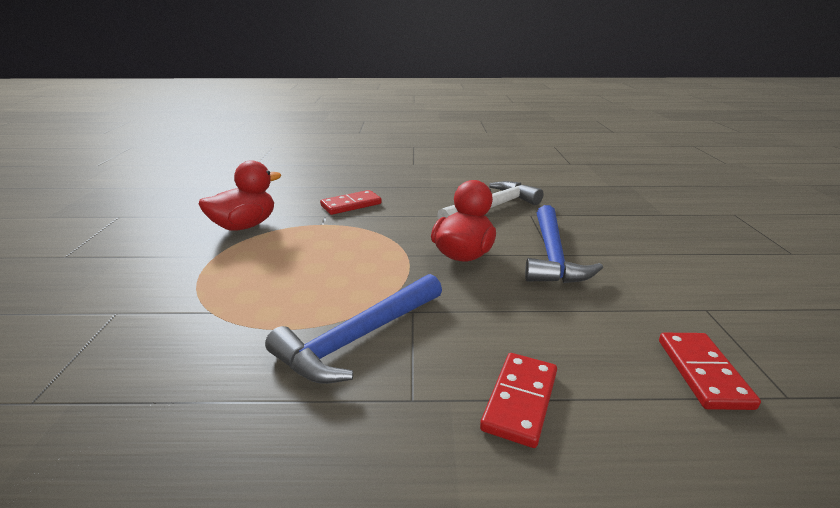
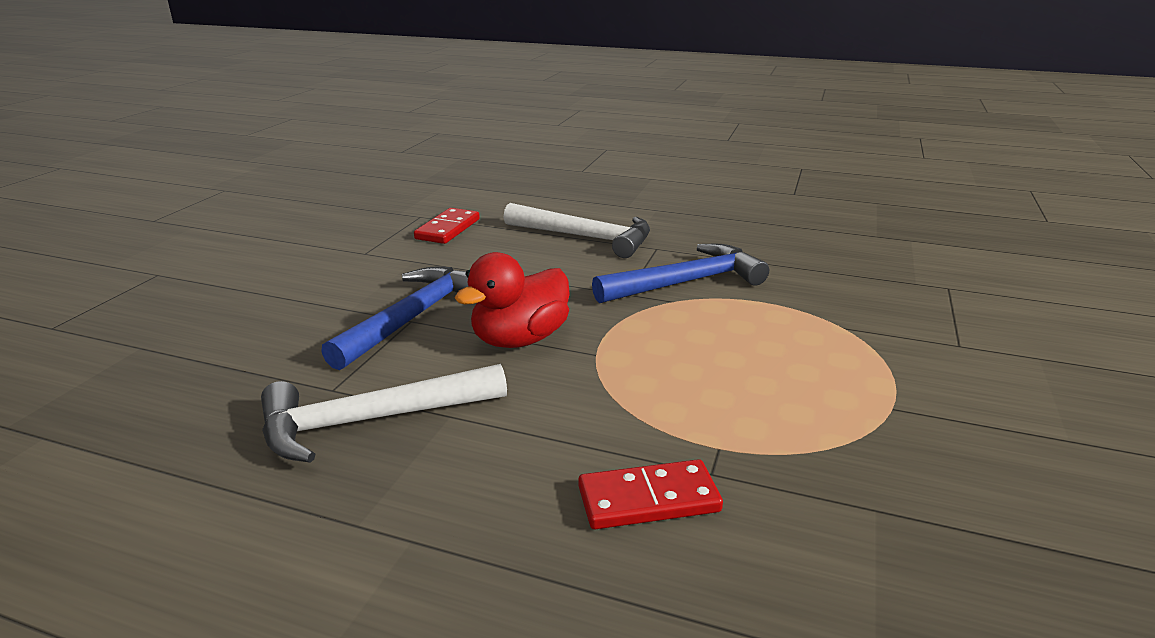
camera: 160 degrees left, 0 degrees up
red duck [199,160,281,231] -> none
red domino [480,353,557,448] -> white hammer [503,203,650,258]

